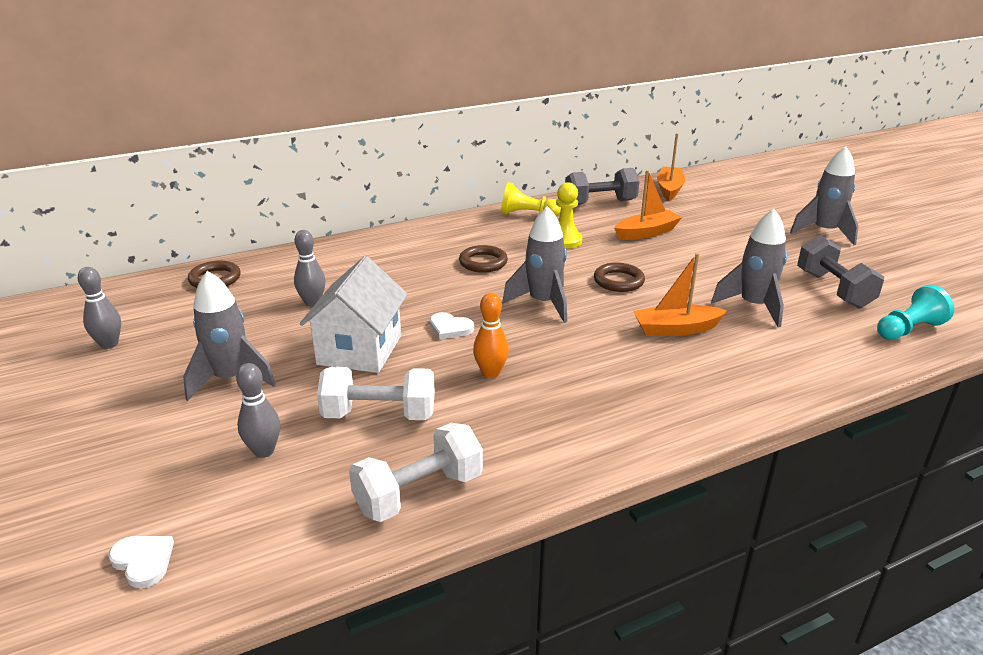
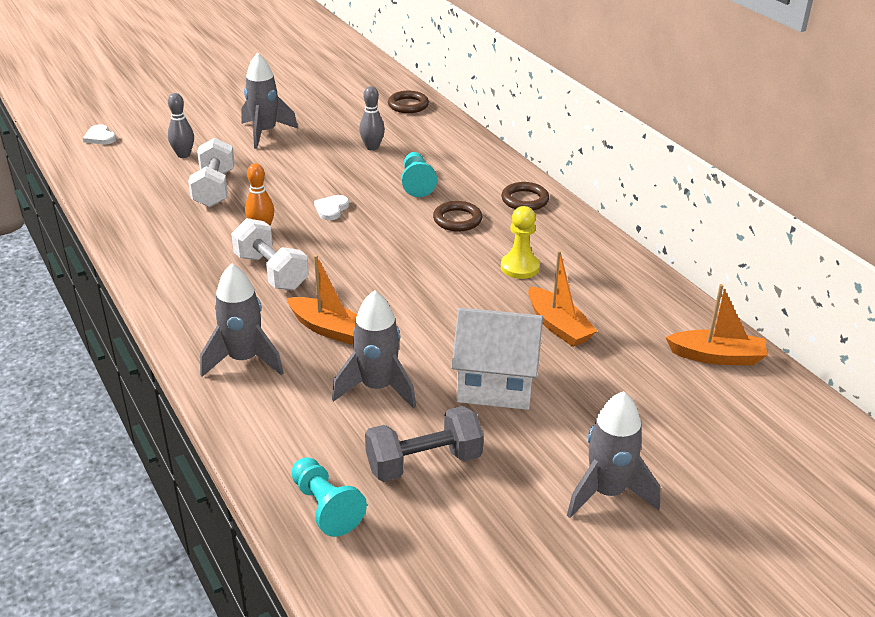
camera: 85 degrees right, 5 degrees up
grey bowling pin [77,267,121,349] -> none
white heart [108,536,174,588] -> white heart turned 105 degrees clockwise [83,124,117,144]
white house [300,256,408,373] -> white house moved to [451,308,543,410]
white dumbbell [349,423,483,522] -> white dumbbell moved to [231,218,309,290]
yellow pawn [501,182,561,217] -> none
grey rocket [502,206,567,323] -> grey rocket moved to [200,263,284,377]
grey dumbbell [565,168,640,205] -> none
brown ring [594,263,645,292] -> brown ring moved to [501,182,549,211]
orange boat [633,253,728,336] -> orange boat turned 135 degrees clockwise [287,255,357,345]
none -> turquoise pawn [402,152,437,197]

